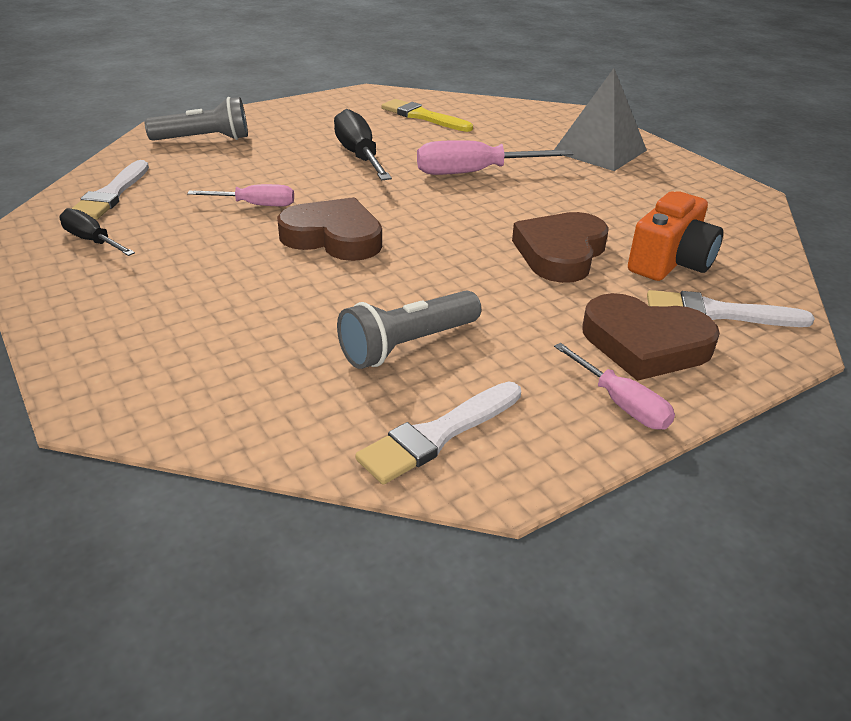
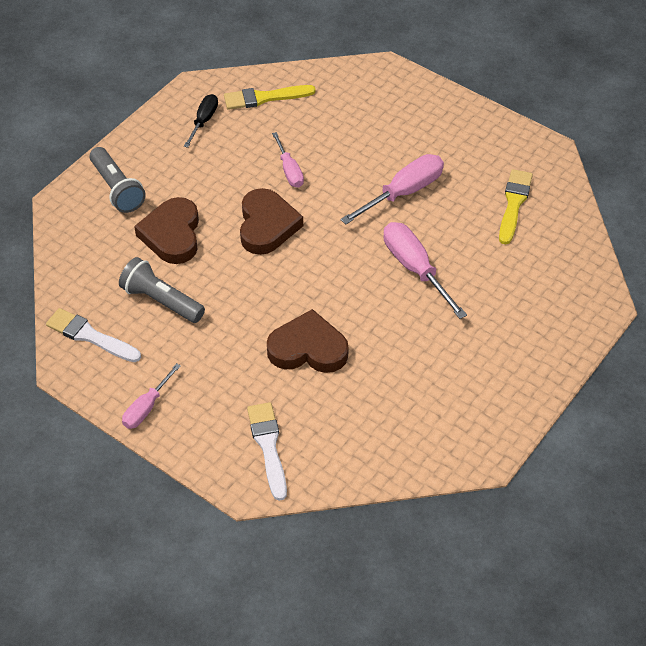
camera: 70 degrees right, 15 degrees up
white brush [71,160,149,220] -> yellow brush [224,85,315,110]
grey flashlight [145,97,248,141] -> grey flashlight moved to [89,147,146,213]
black screwdriver [334,109,392,180] -> pink screwdriver [340,154,444,224]
grey pyramid [554,68,647,171] -> none
brown heart [582,293,720,381] -> brown heart moved to [134,197,199,264]
orange camera [628,191,723,281] -> none

